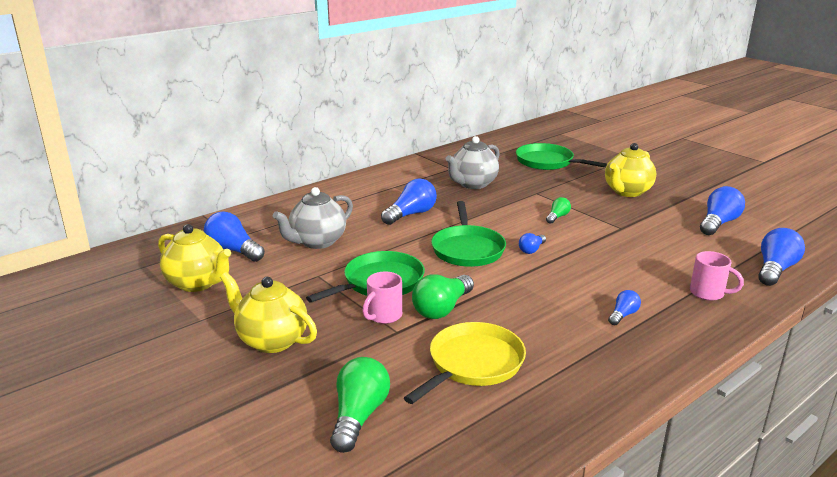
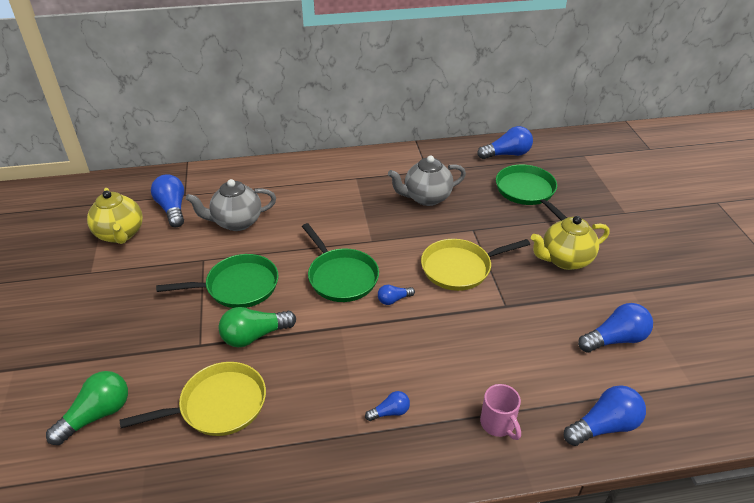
camera: 30 degrees right, 15 degrees up
yellow teapot [220,272,317,353] -> none
pink mug [362,272,402,324] -> none
blue light bulb [381,179,437,225] -> blue light bulb moved to [477,126,533,159]
green pan [431,201,506,267] -> green pan turned 60 degrees counterclockwise [302,223,379,302]
green light bulb [546,197,571,224] -> yellow pan [421,239,530,291]

